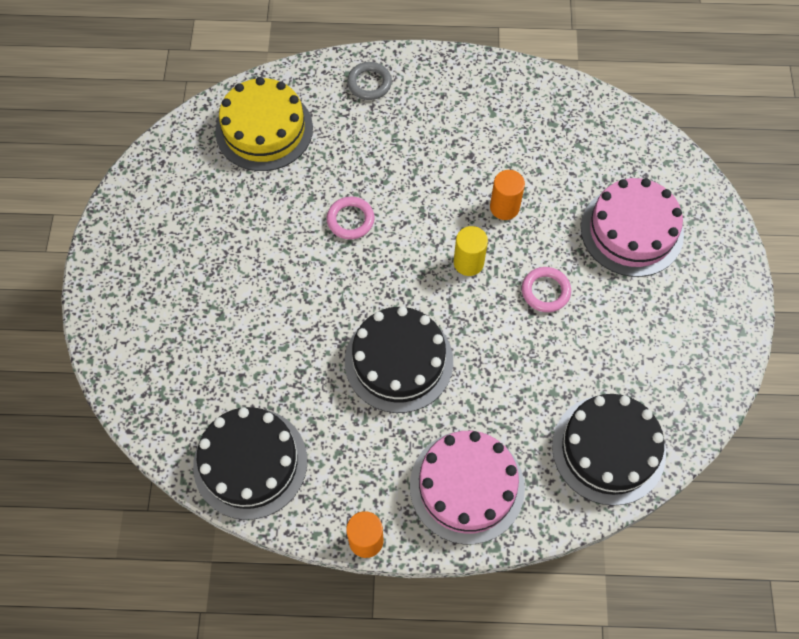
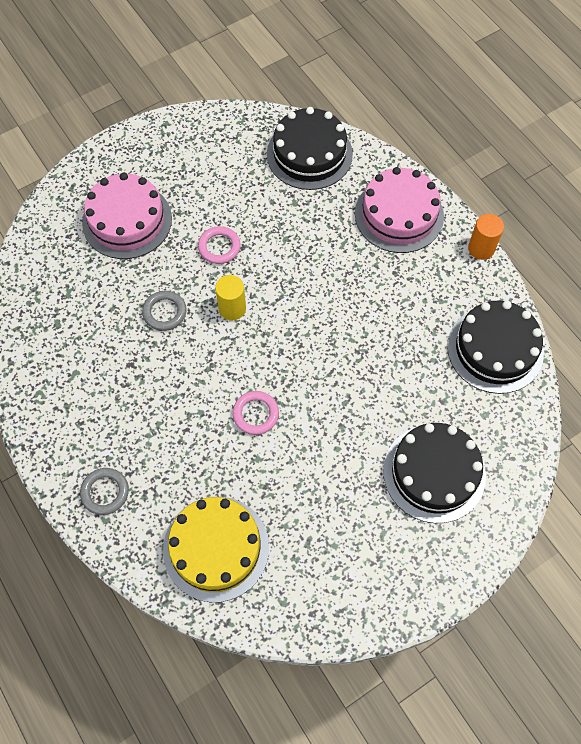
camera: 125 degrees left, 0 degrees up
black cake [345,306,453,413] -> black cake moved to [383,423,486,523]
orange cylinder [490,170,525,220] -> grey ring [142,291,187,331]

